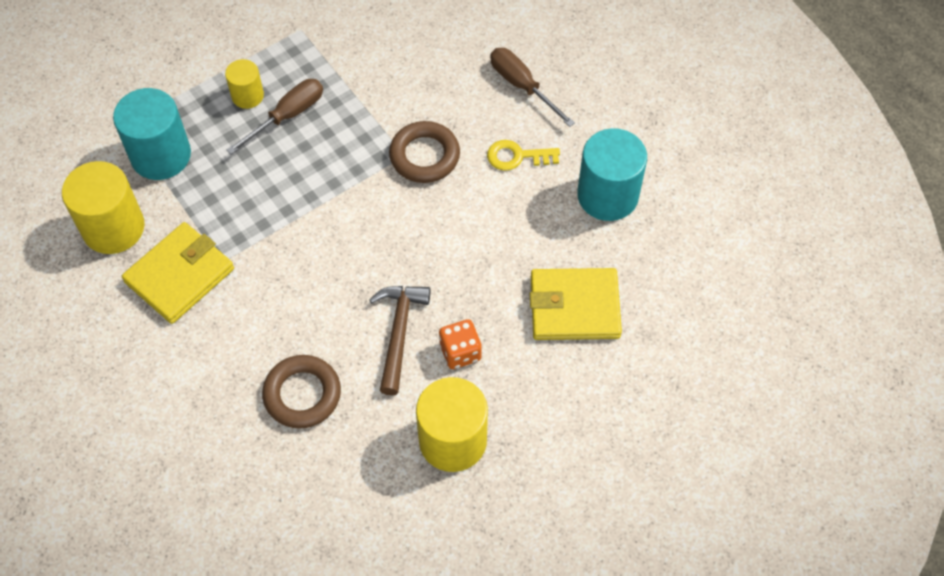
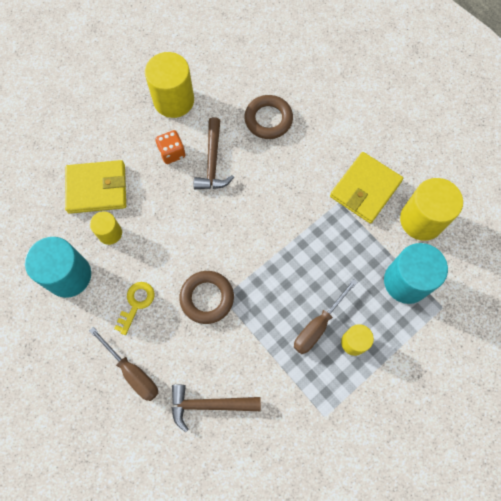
camera: 175 degrees right, 10 degrees up
yellow key [487,140,560,171] -> yellow key turned 60 degrees counterclockwise [114,282,155,335]
none -> yellow cylinder [90,211,122,245]
none -> brown hammer [172,385,261,432]

